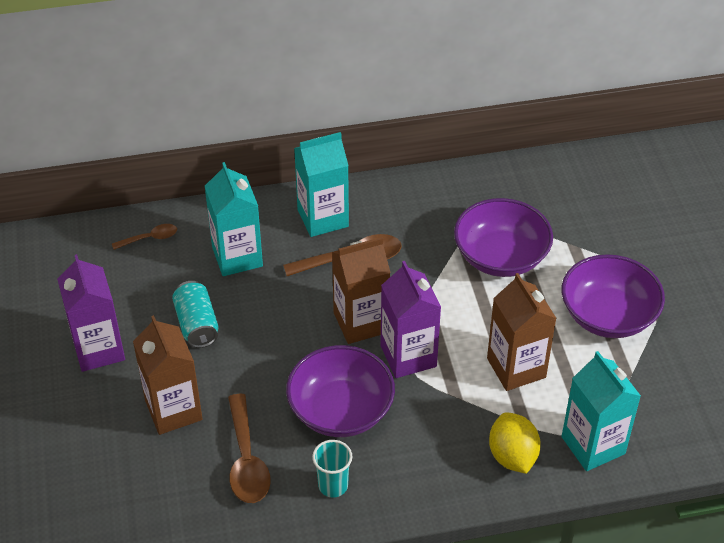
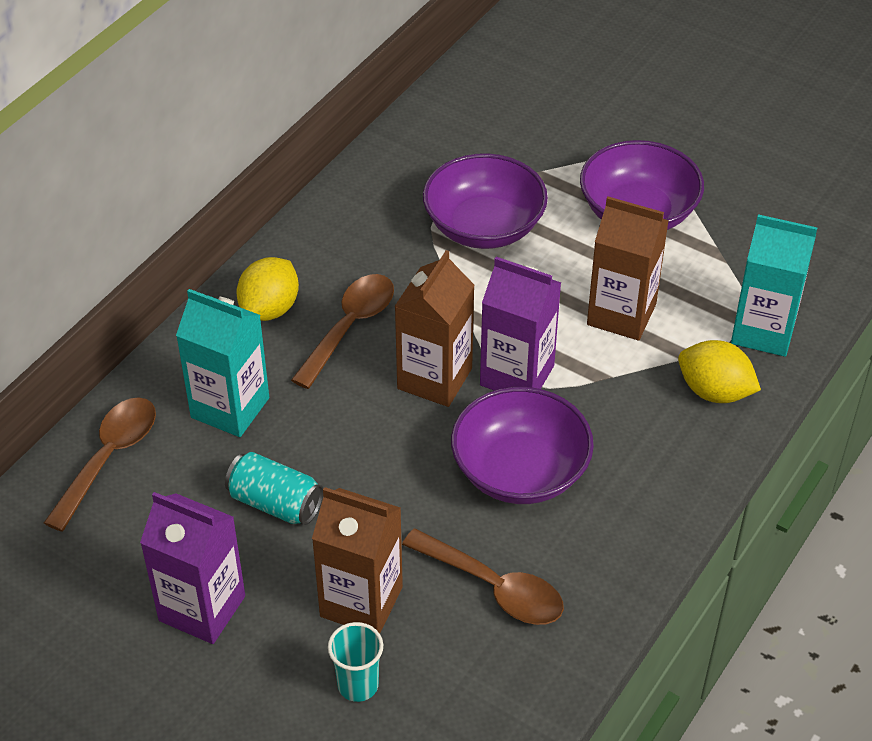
camera: 45 degrees left, 0 degrees up
brown spoon [112,224,177,250] -> brown spoon [44,397,156,532], size x1.78
turquoise carton [294,132,349,237] -> yellow lemon [236,257,299,321]
turquoise cup [312,440,352,498] -> turquoise cup moved to [328,622,383,702]

